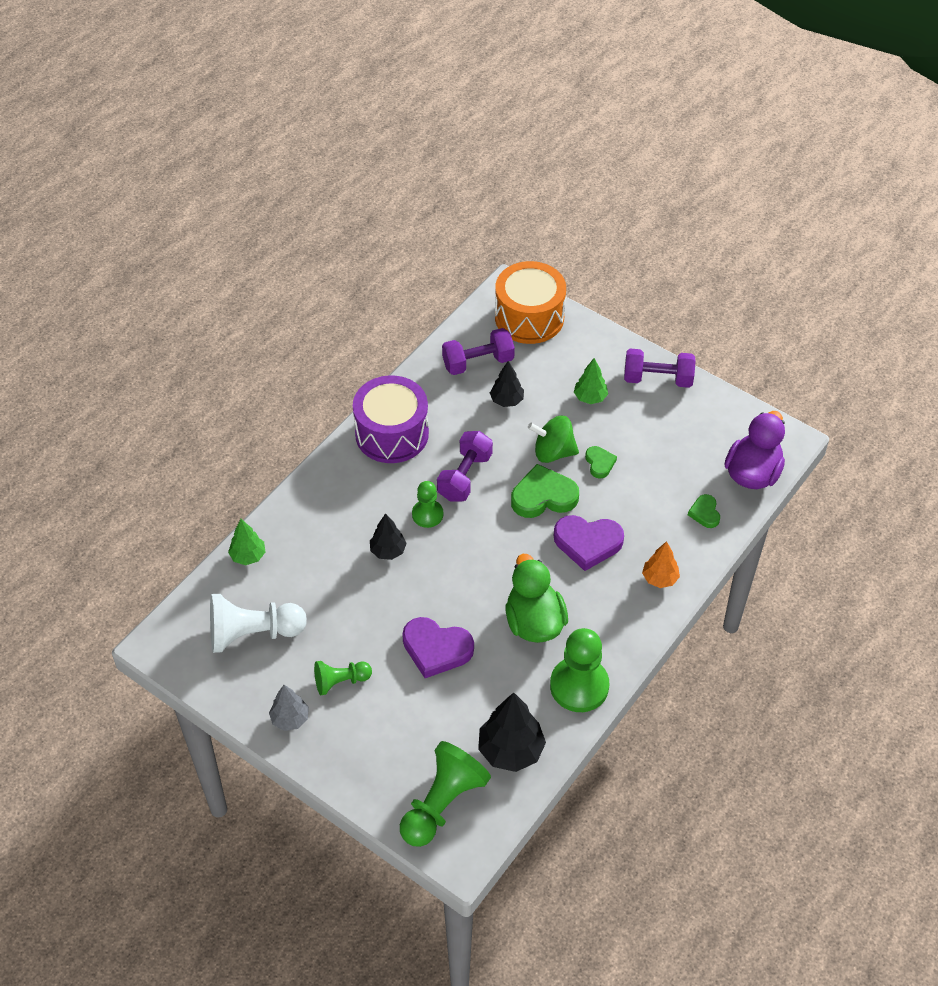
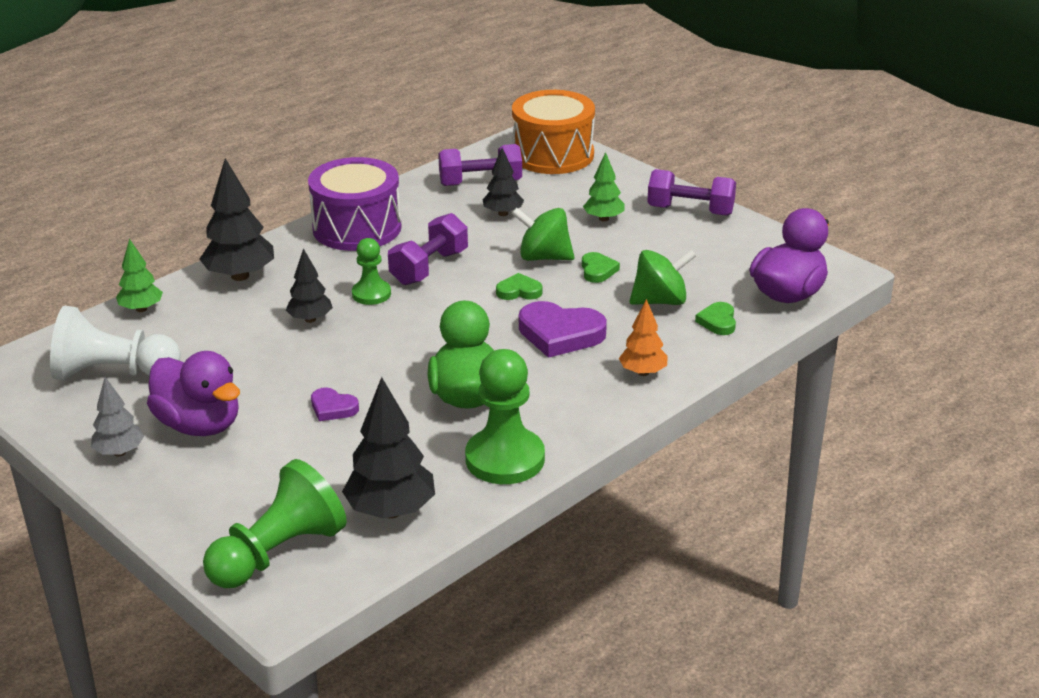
camera: 10 degrees right, 20 degrees down
green pawn [314,661,372,695] -> purple duck [147,351,240,436]
purple heart [402,617,474,678] -> purple heart [311,387,359,421], size x0.54
green heart [511,464,579,518] -> green heart [496,273,542,300], size x0.54
none -> black tree [199,158,274,281]
none -> green spinning top [630,250,696,305]

